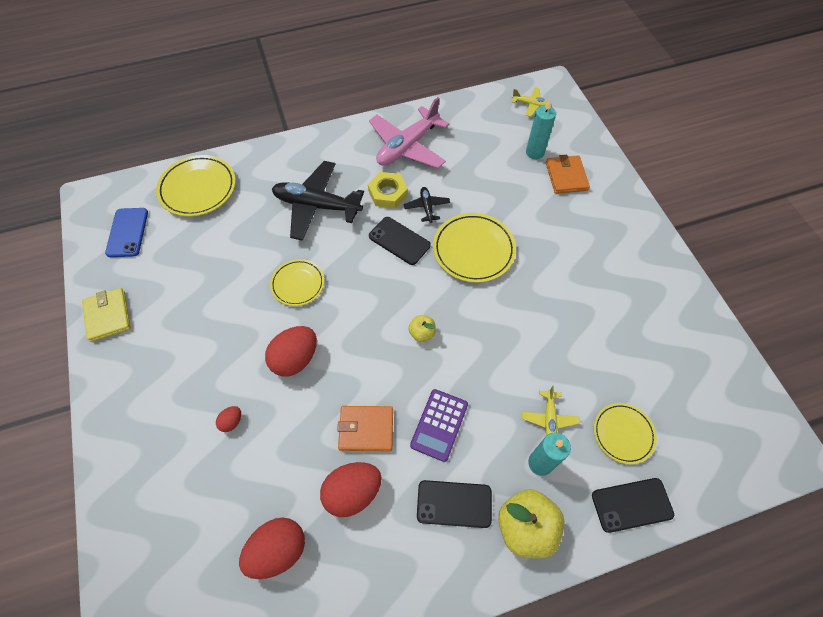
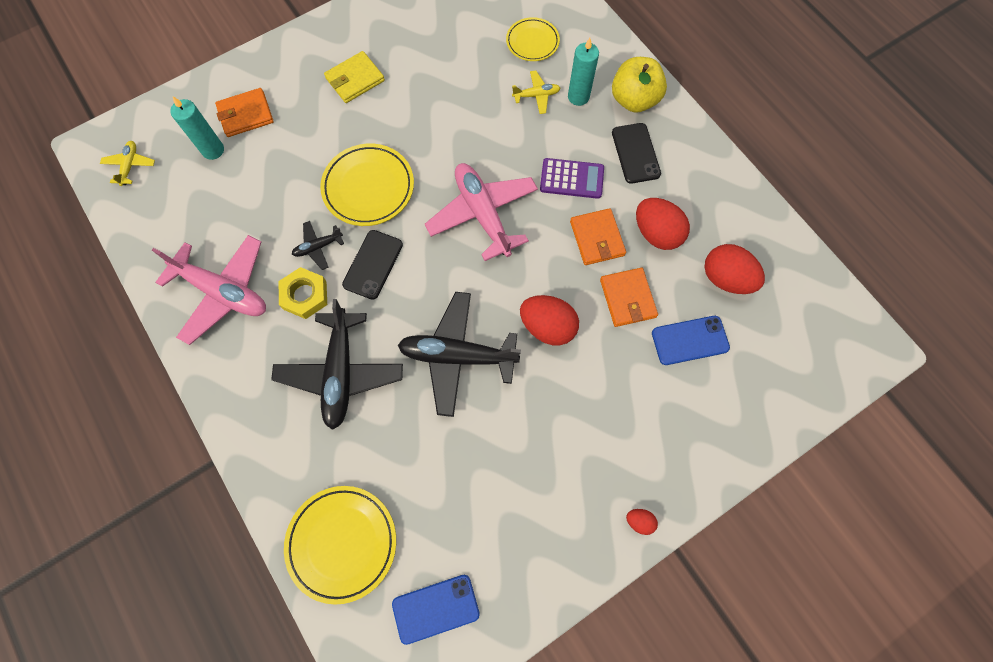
camera: 105 degrees left, 10 degrees up
yellow wallet [82,288,131,342] -> yellow wallet moved to [324,51,385,103]
red egg [216,406,241,432] -> red egg moved to [626,509,658,535]
yellow plate [270,259,324,306] -> black plane [398,292,521,417]
yellow apple [408,315,436,342] -> pink plane [425,163,538,261]
black phone [592,478,674,533] -> none
none -> orange wallet [600,268,658,327]
none -> blue phone [652,316,730,365]

